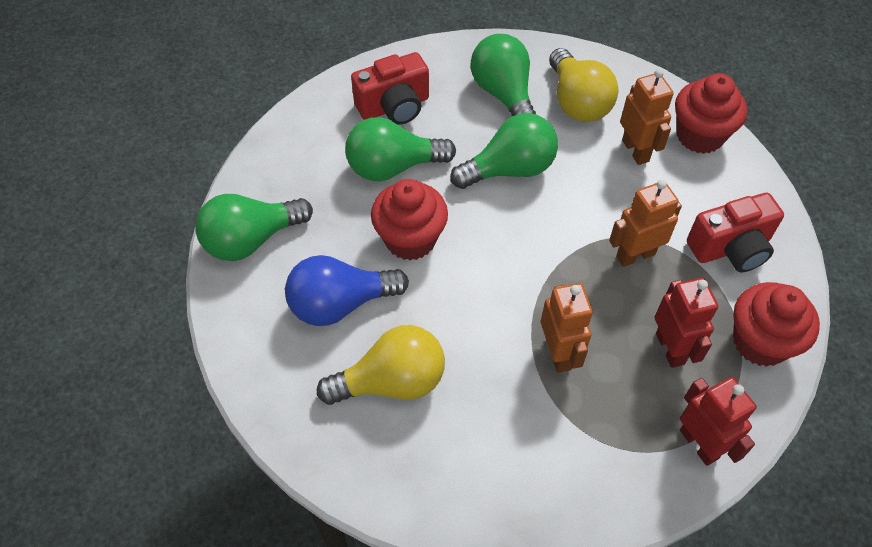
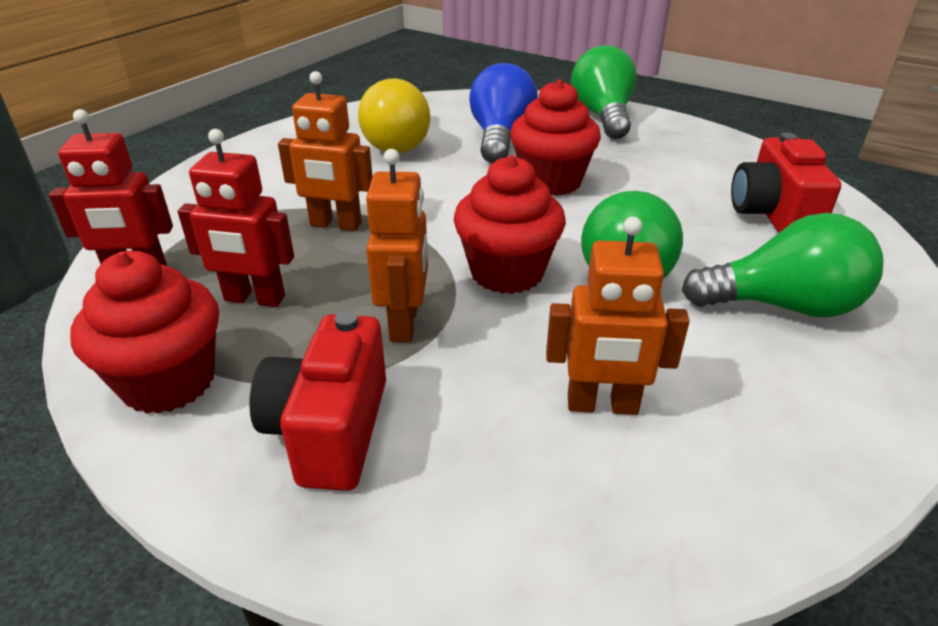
camera: 115 degrees right, 20 degrees down
green light bulb [345,117,456,181] -> none
yellow light bulb [549,48,618,122] -> none
red cupcake [675,73,747,154] -> red cupcake moved to [454,155,566,294]

